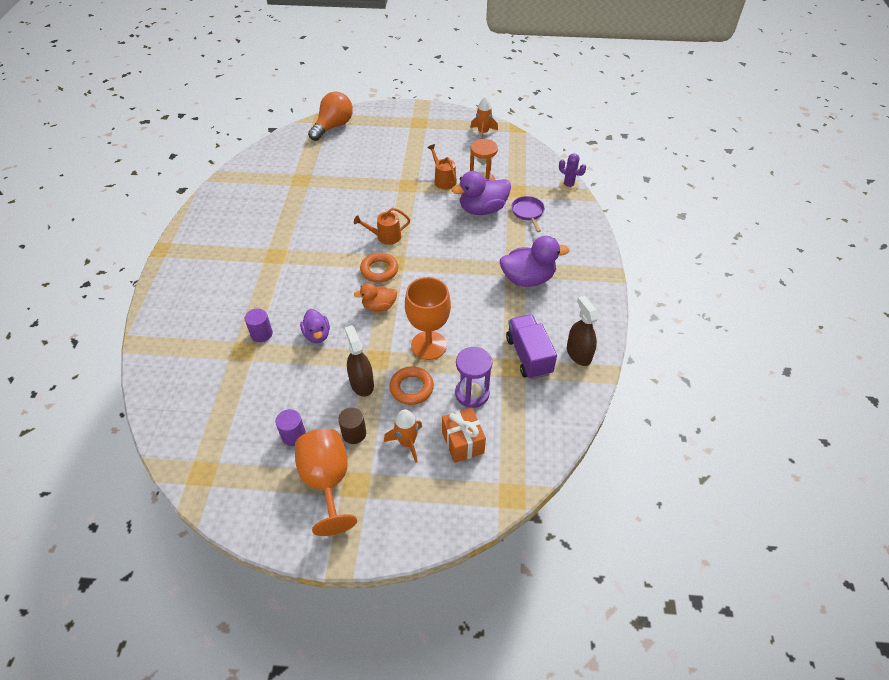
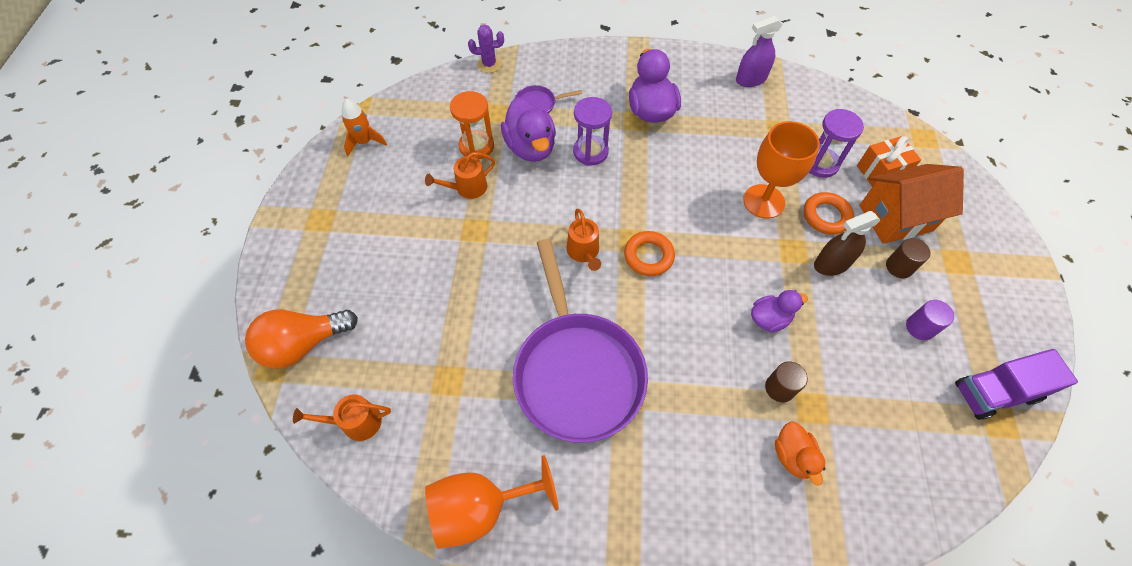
camera: 90 degrees left, 10 degrees up
purple cylinder [245,308,273,342] -> brown cylinder [765,362,808,402]
orange goblet [295,429,357,536] -> orange goblet moved to [425,455,559,549]
orange light bulb [308,92,353,141] -> orange light bulb turned 60 degrees counterclockwise [245,309,358,369]
orange duck [354,283,397,312] -> orange duck moved to [775,421,825,486]
orange rocket [384,409,422,463] -> orange house [859,164,964,244]
purple truck [506,314,557,379] -> purple truck moved to [955,349,1078,420]
purple cactus [559,153,586,192] -> purple cactus turned 45 degrees clockwise [468,25,504,73]
brown spray bottle [567,296,599,366] -> purple spray bottle [736,16,782,87]
none -> orange watering can [293,394,391,441]
none -> purple pan [513,239,648,443]
none -> purple hourglass [573,97,612,166]

